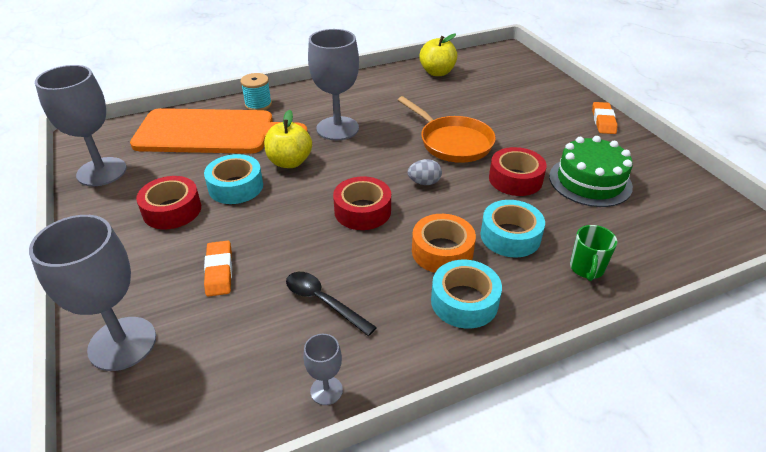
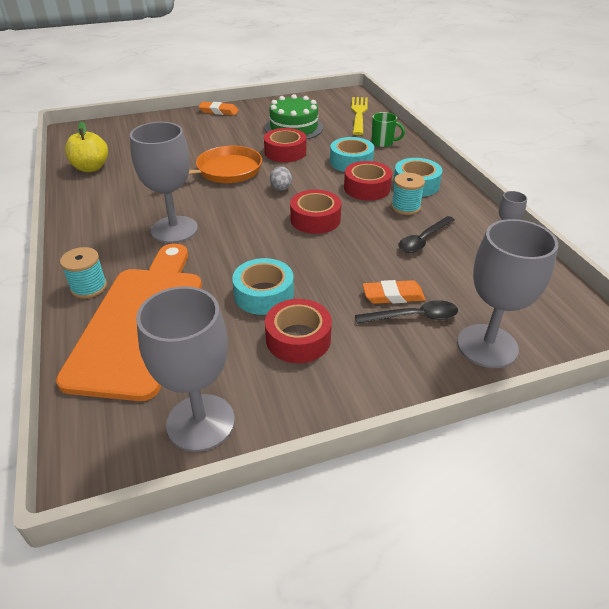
camera: 85 degrees left, 0 degrees up
yellow apple [264,110,312,168] -> none
orange tape [412,214,476,273] -> red tape [344,161,392,200]
none -> yellow fork [351,97,368,135]
none -> black spoon [355,300,458,324]
none -> turquoise spool [391,173,425,215]

